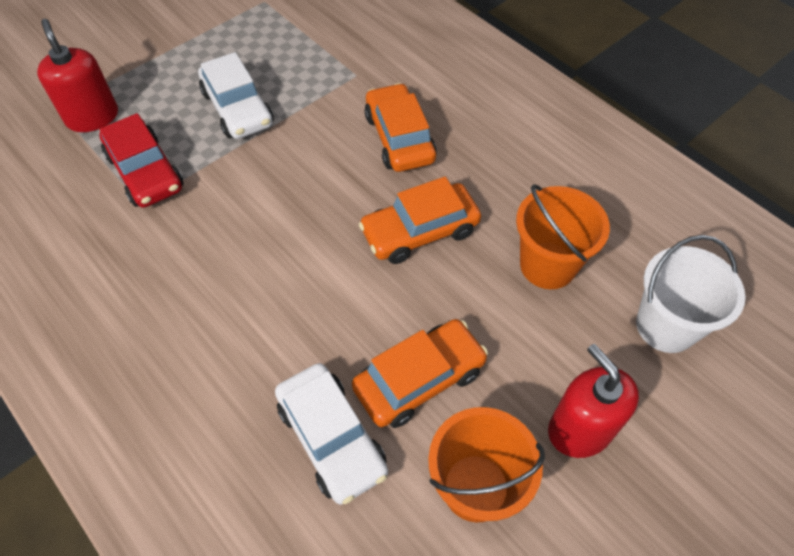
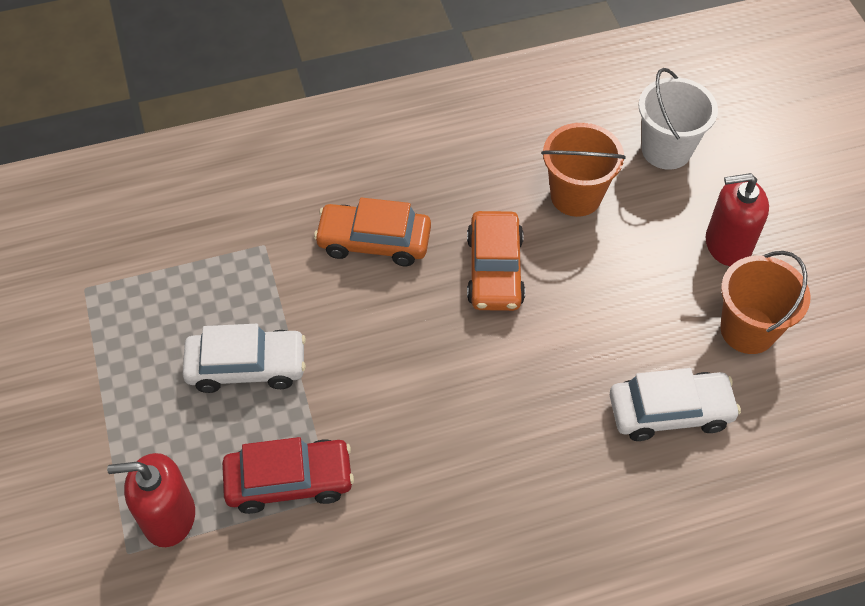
camera: 65 degrees left, 0 degrees up
orange car [352,319,488,428] -> none

